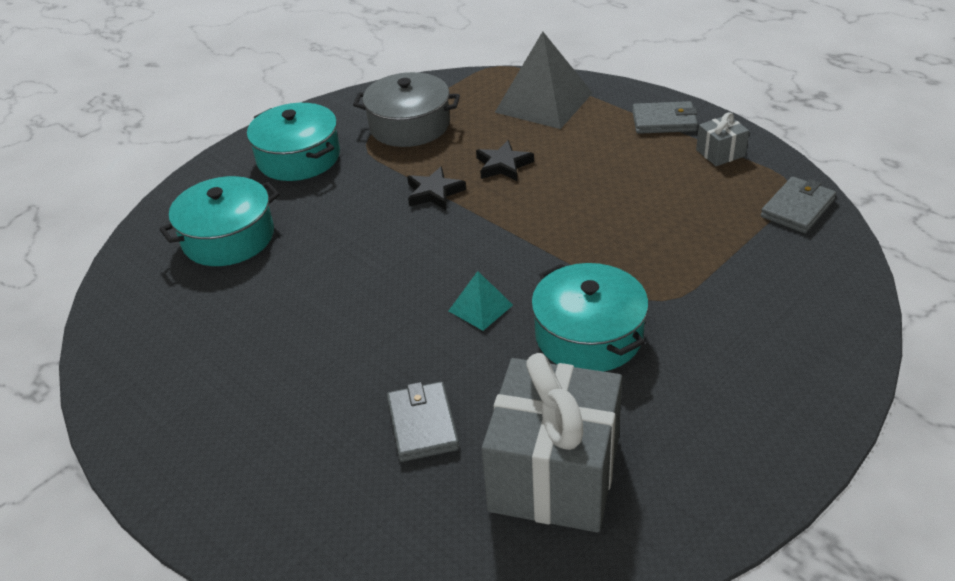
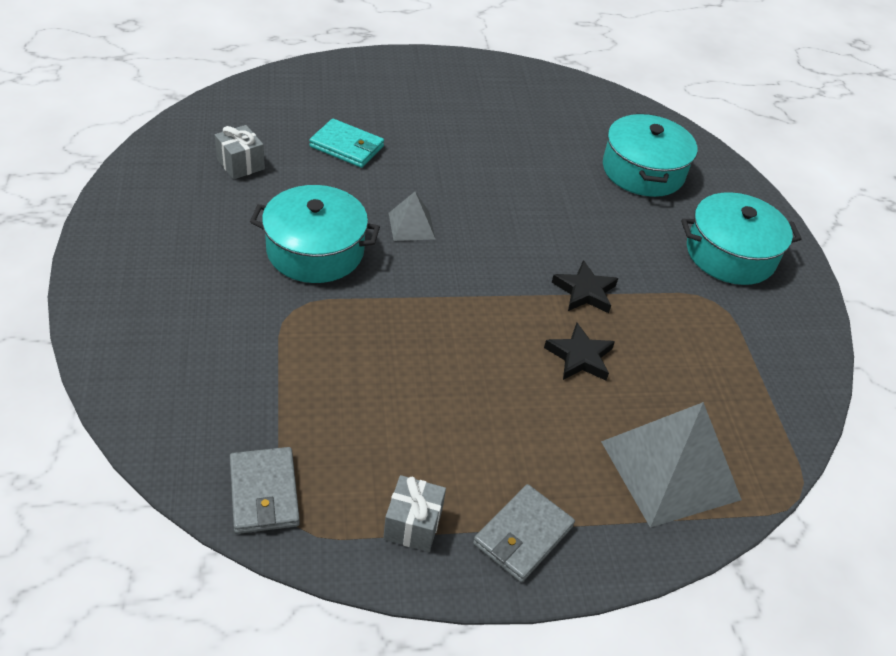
camera: 120 degrees right, 5 degrees up
grey pot [353,72,460,147] -> none
grey wallet [387,382,459,462] -> turquoise wallet [309,119,384,168]
turquoise pyramid [449,271,513,331] -> grey pyramid [389,192,435,241]
grey gift [482,353,622,533] -> grey gift [215,125,265,179], size x0.43

